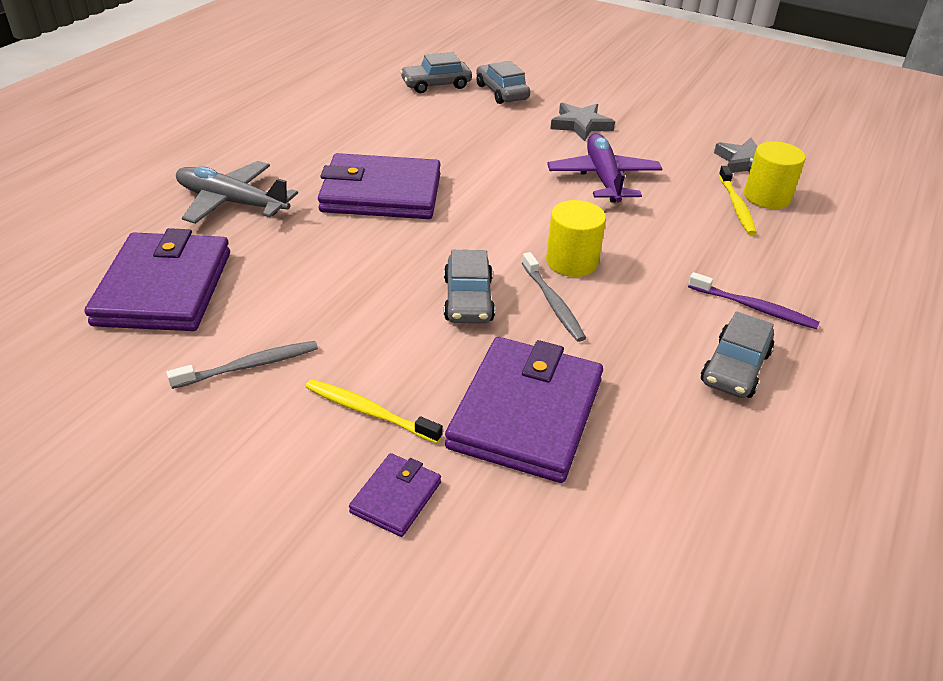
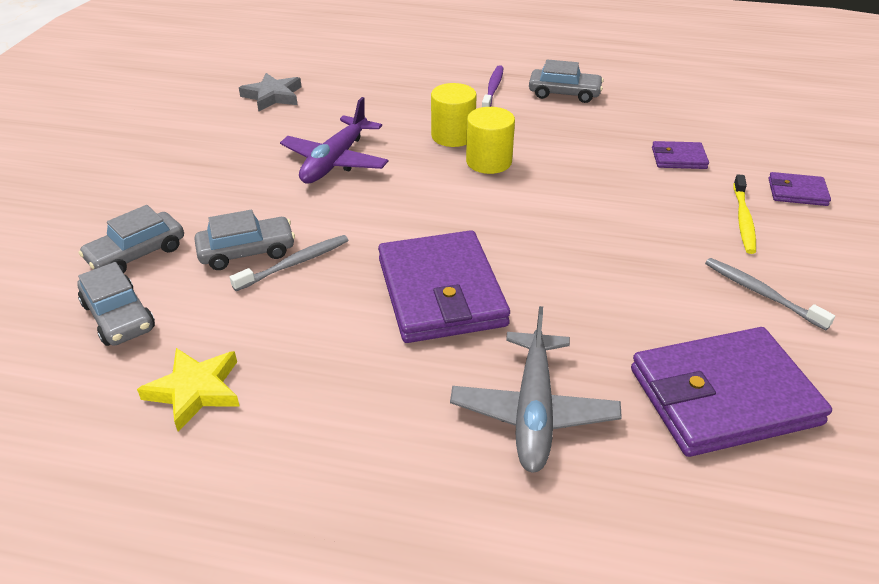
camera: 105 degrees left, 0 degrees up
grey car [444,250,495,323] -> grey car moved to [194,210,295,270]
purple wallet [445,337,603,483] -> purple wallet [652,141,709,169], size x0.46
grey toothbrush [522,252,586,342] -> grey toothbrush moved to [230,235,349,291]
purple plane [547,133,662,203] -> purple plane turned 45 degrees counterclockwise [280,97,389,184]
grey star [550,103,615,141] -> none
yellow toothbrush [719,166,757,235] -> none
yellow cylinder [744,141,806,209] -> yellow cylinder moved to [431,83,477,147]
none -> yellow star [137,348,240,432]

